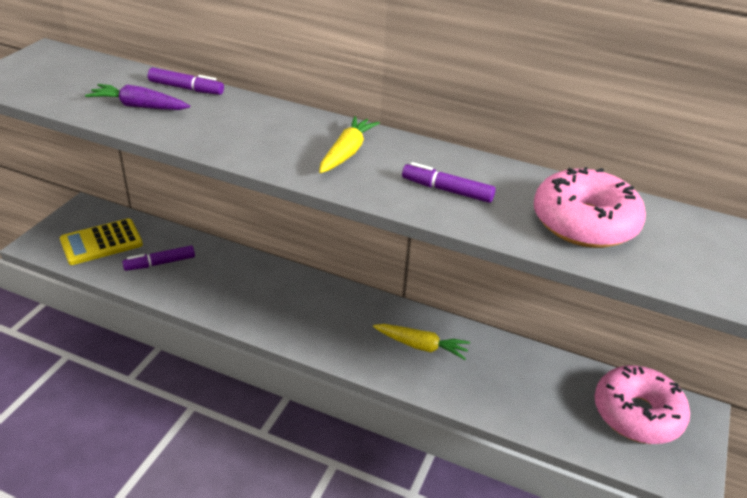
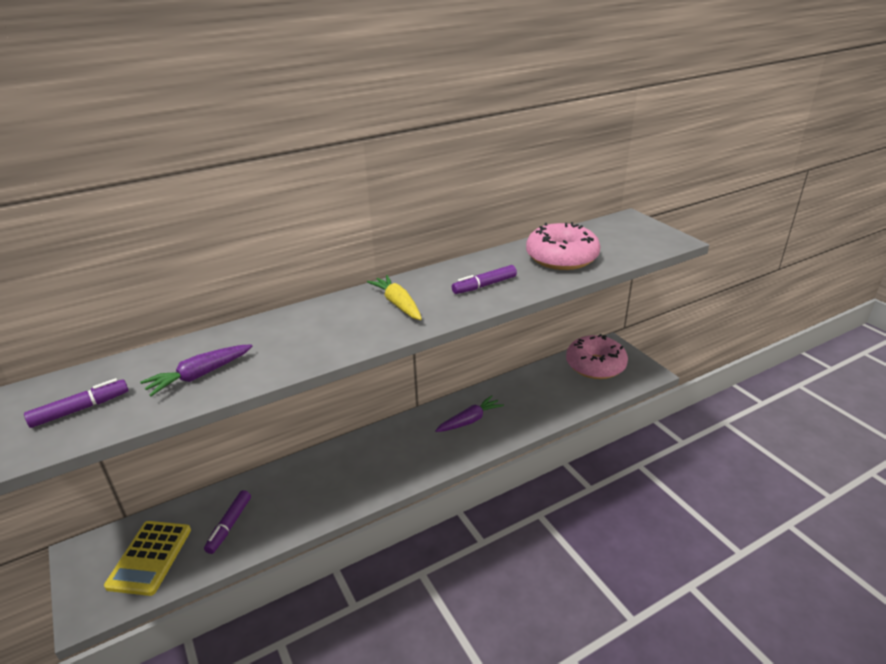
camera: 50 degrees left, 5 degrees down
purple marker [148,68,224,95] -> purple marker moved to [24,378,129,428]
yellow carrot [373,324,470,360] -> purple carrot [435,395,504,432]

